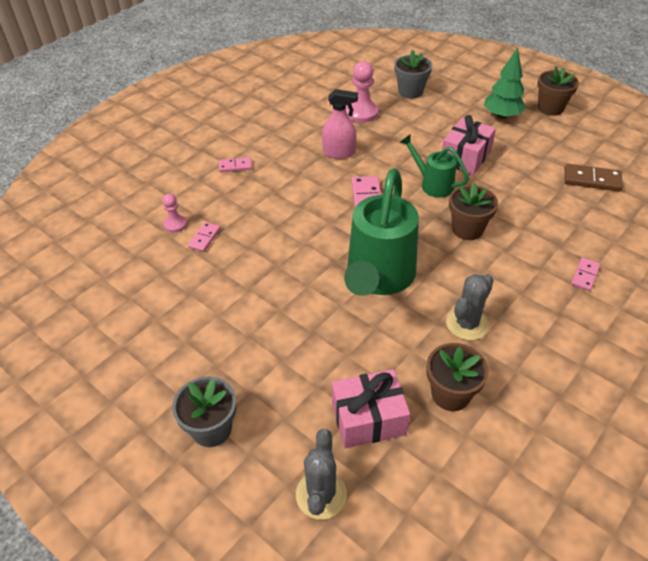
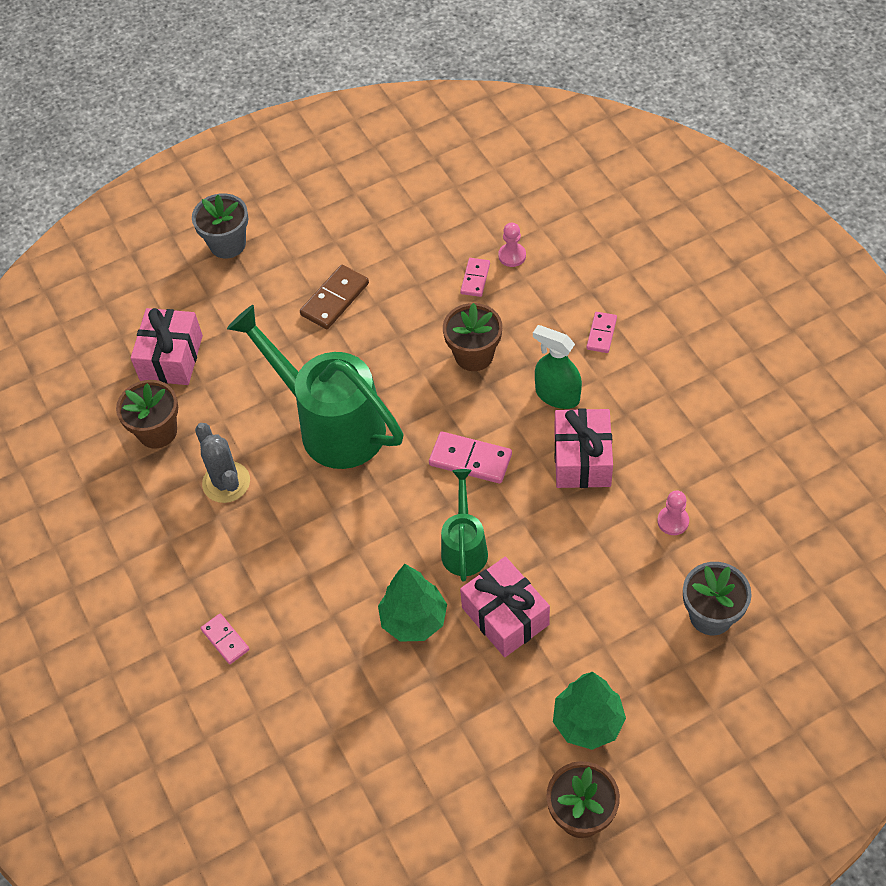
camera: 115 degrees right, 10 degrees up
pink domino [188,222,221,252] -> pink domino turned 60 degrees clockwise [460,258,490,297]
grey cactus [296,429,347,519] -> none
pink spray bottle [322,89,358,159] -> pink gift [554,408,613,488]
pink pawn [346,61,378,123] -> pink pawn [657,490,689,535], size x0.58
green watering can [400,134,469,198] -> green watering can turned 60 degrees counterclockwise [441,469,488,582]
brown flower pot [449,183,498,240] -> brown flower pot moved to [443,303,502,371]
brown domino [565,164,623,191] -> brown domino moved to [300,265,369,329]
none -> green tree [378,564,447,642]
none -> green spray bottle [533,325,582,409]

